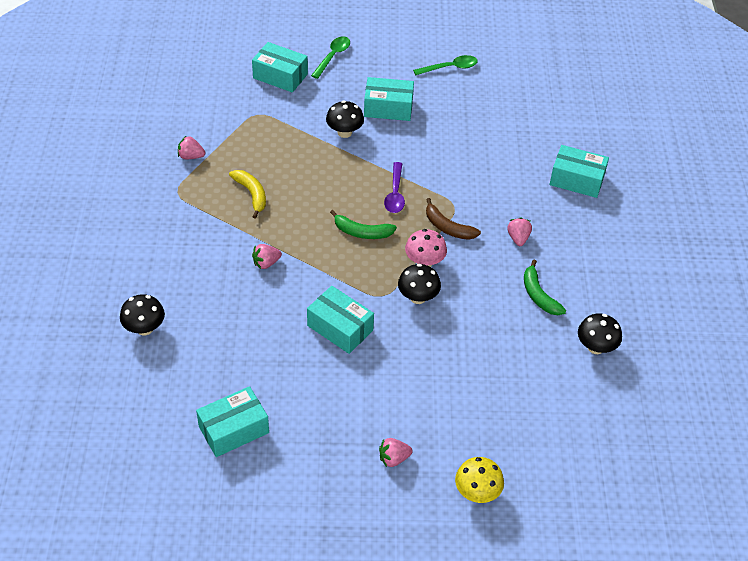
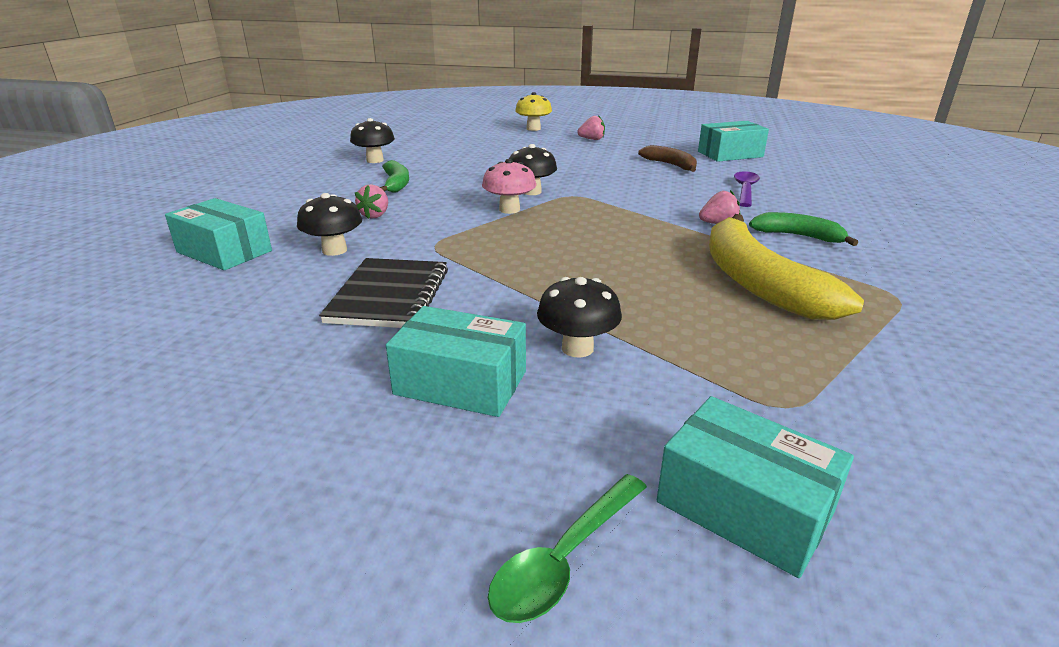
camera: 165 degrees left, 20 degrees down
black mushroom [120,294,165,335] -> black mushroom moved to [297,193,362,256]
pink strawberry [178,136,205,159] -> none
yellow banana [229,170,266,219] -> yellow banana [709,214,864,320], size x1.87
turquoise box [307,286,374,354] -> none
green banana [330,210,397,239] -> green banana moved to [749,212,858,246]
purple spoon [384,162,405,213] -> purple spoon moved to [734,171,760,207]
green spoon [413,55,478,75] -> none
brown banana [426,198,481,240] -> brown banana moved to [638,145,697,172]
none -> black notebook [319,258,448,328]

